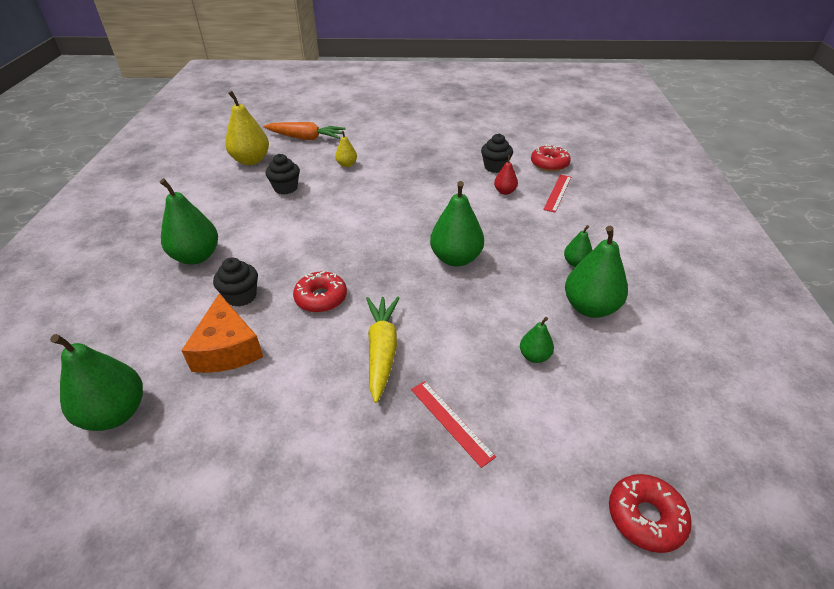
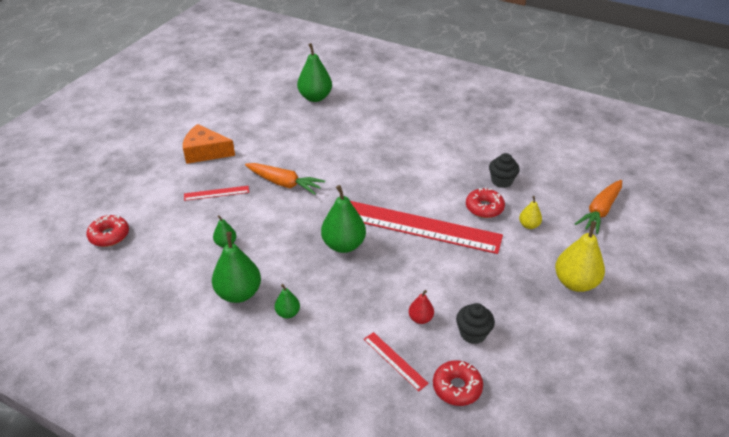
camera: 115 degrees right, 0 degrees up
green pear [159,178,218,265] -> none
orange cheese [181,293,263,373] -> orange cheese moved to [183,124,235,164]
black cupcake [213,257,258,307] -> none
yellow pear [225,91,269,165] -> yellow pear moved to [555,221,605,292]
red donut [293,271,347,313] -> red donut moved to [466,188,505,218]
yellow carrot [366,297,399,403] -> orange carrot [245,163,325,195]
none -> red ruler [350,201,503,254]

